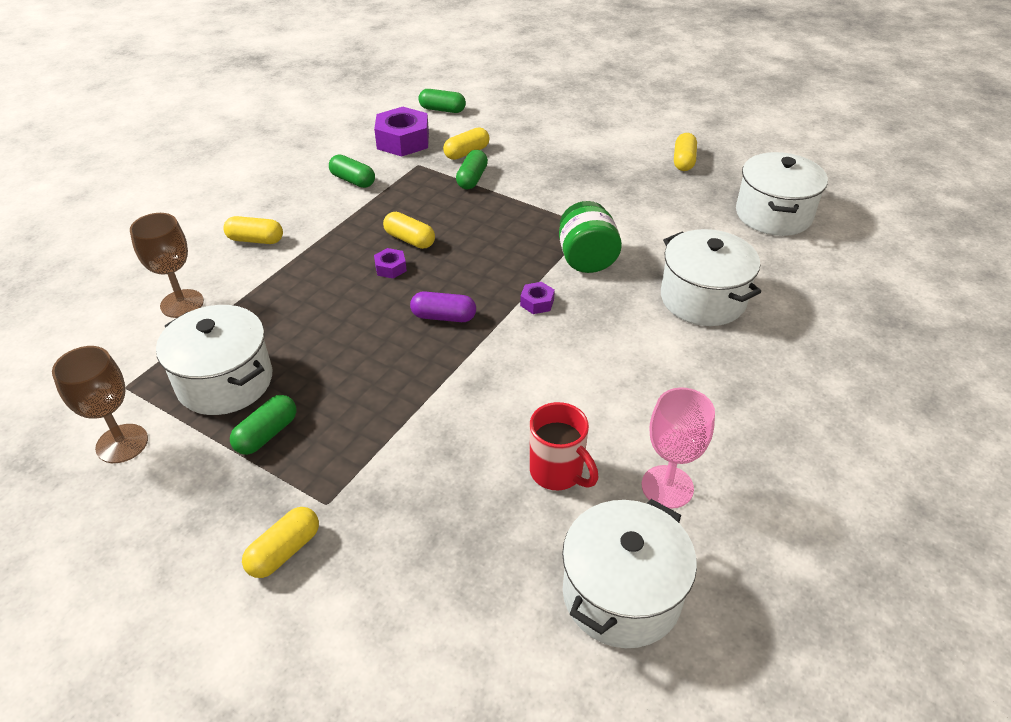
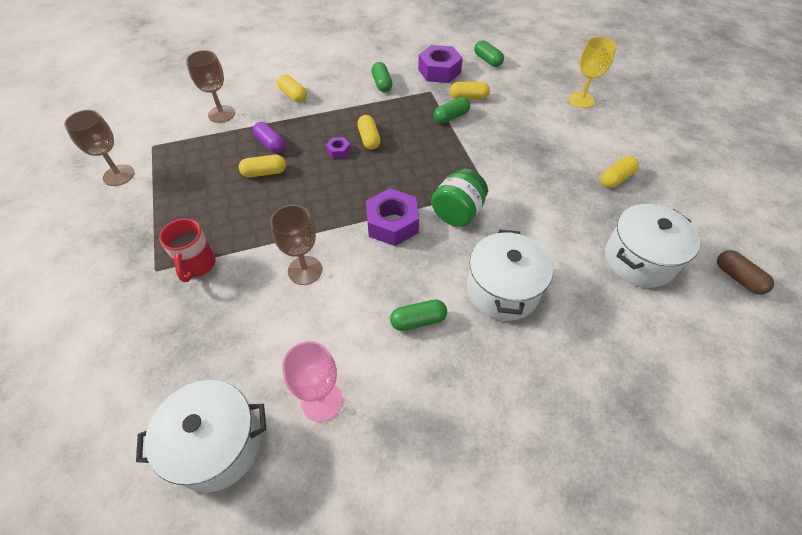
camera: 40 degrees right, 10 degrees up
white pot [156,305,272,415] -> none
green capsule [230,395,296,455] -> green capsule moved to [390,299,447,331]
yellow capsule [242,507,319,578] -> yellow capsule moved to [239,155,286,177]
purple capsule [410,291,476,322] -> purple capsule moved to [253,122,286,153]
purple nut [520,282,555,314] -> purple nut [366,188,419,246], size x2.10
red mug [530,402,598,490] -> red mug moved to [159,218,216,282]
none -> brown goblet [270,205,322,285]
none -> yellow goblet [569,37,616,108]
none -> brown capsule [717,250,774,295]

